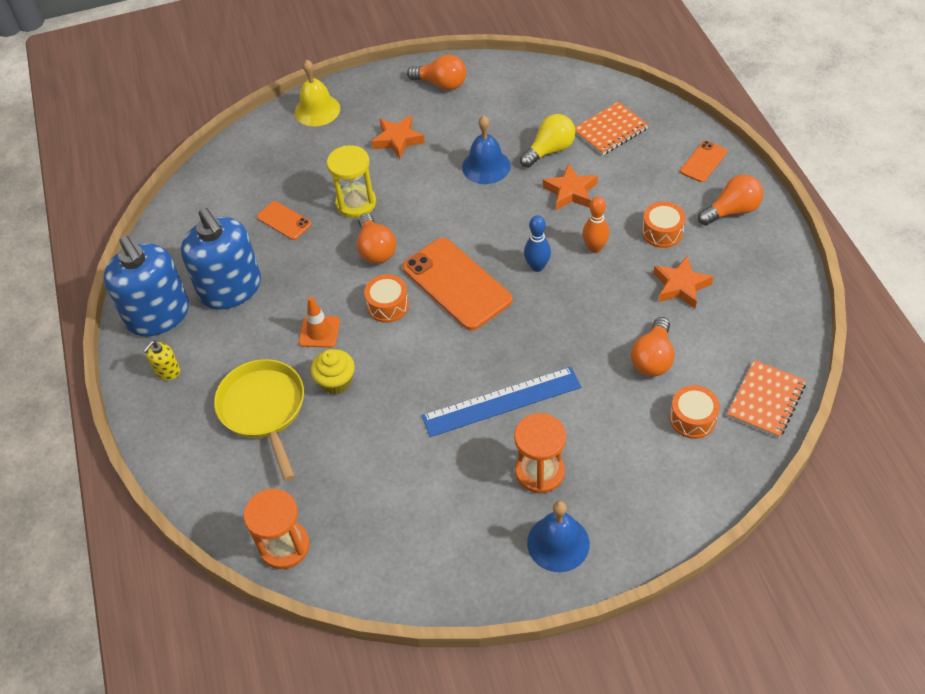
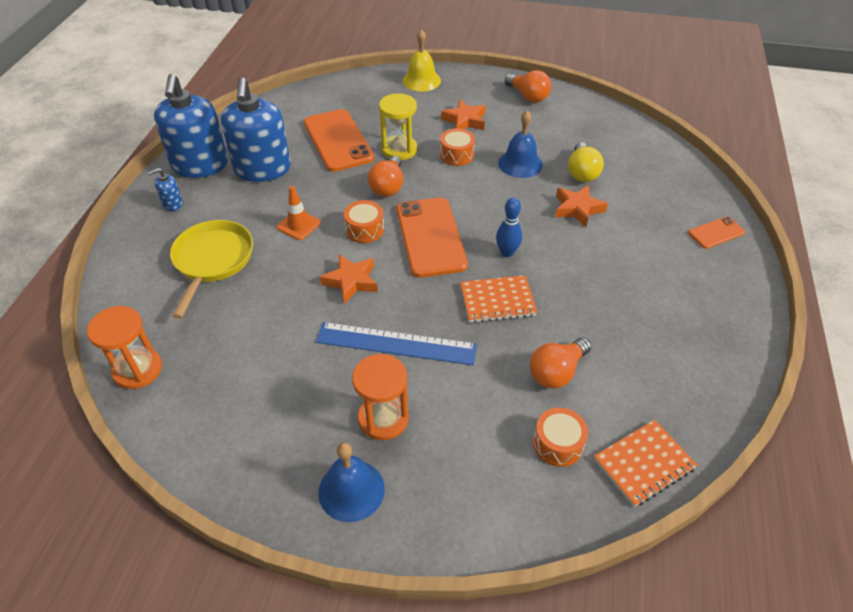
camera: 25 degrees right, 5 degrees down
yellow soap dispenser [143,341,180,380] -> blue soap dispenser [148,168,183,211]
orange phone [257,201,312,240] -> orange phone [304,109,374,172], size x1.99
yellow cupcake [311,349,355,395] -> none
yellow light bulb [520,114,576,168] -> yellow light bulb turned 105 degrees clockwise [568,142,604,182]
orange notebook [575,102,648,155] -> orange notebook moved to [460,275,537,323]
orange bowling pin [582,196,609,253] -> none
orange drum [642,202,686,248] -> orange drum moved to [440,128,475,166]
orange star [653,256,714,309] -> orange star moved to [320,254,378,304]
orange light bulb [698,175,763,226] -> none

